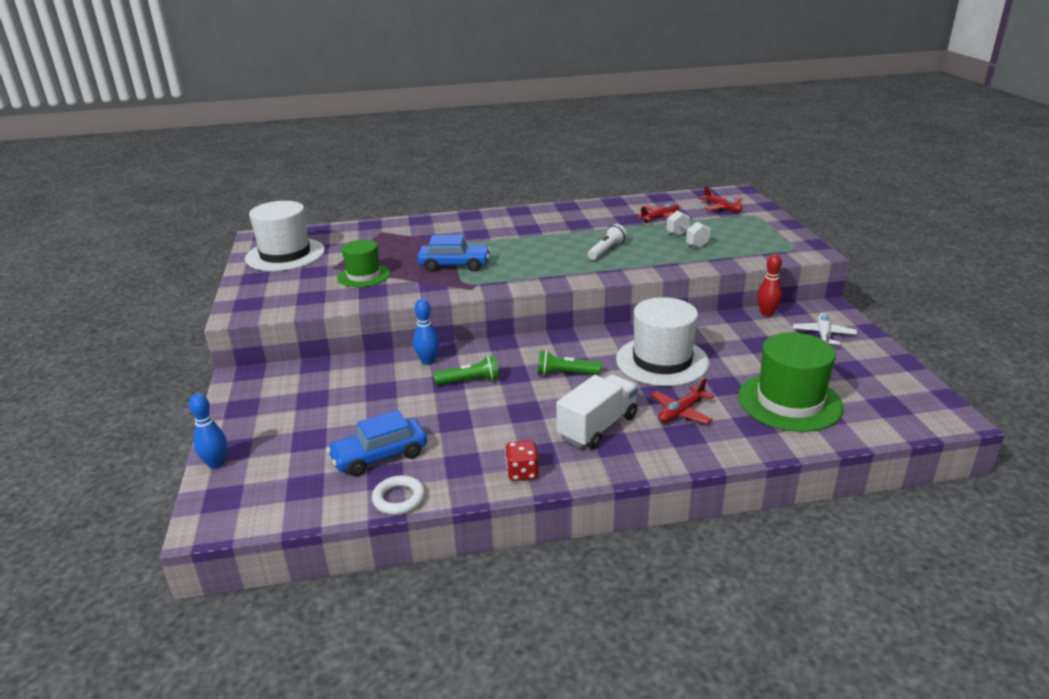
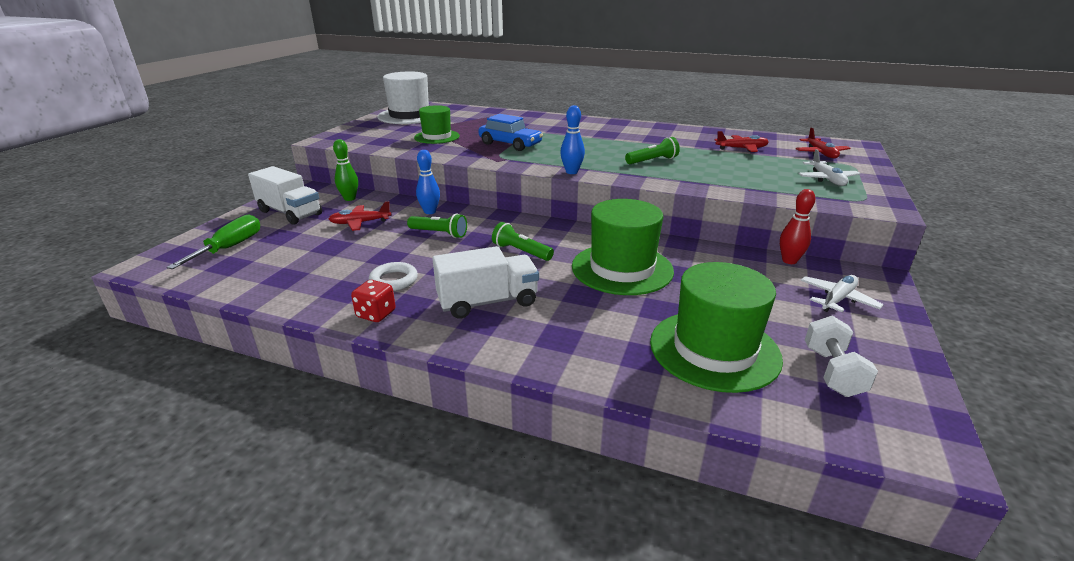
camera: 30 degrees right, 0 degrees up
blue bowling pin [189,393,227,469] -> blue bowling pin moved to [560,105,585,174]
blue car [327,410,427,476] -> none
white ring [372,475,425,515] -> white ring moved to [369,262,418,291]
white flashlight [588,224,627,260] -> green flashlight [625,137,680,164]
white hat [616,297,710,386] -> green hat [572,199,674,295]
red plane [651,378,714,424] -> red plane moved to [329,201,391,231]
white dumbbell [667,210,710,248] -> white dumbbell moved to [805,316,878,397]
none -> green screwdriver [166,215,260,269]
none -> white truck [248,166,322,225]
none -> green bowling pin [333,139,358,201]
none -> white plane [798,149,861,186]

